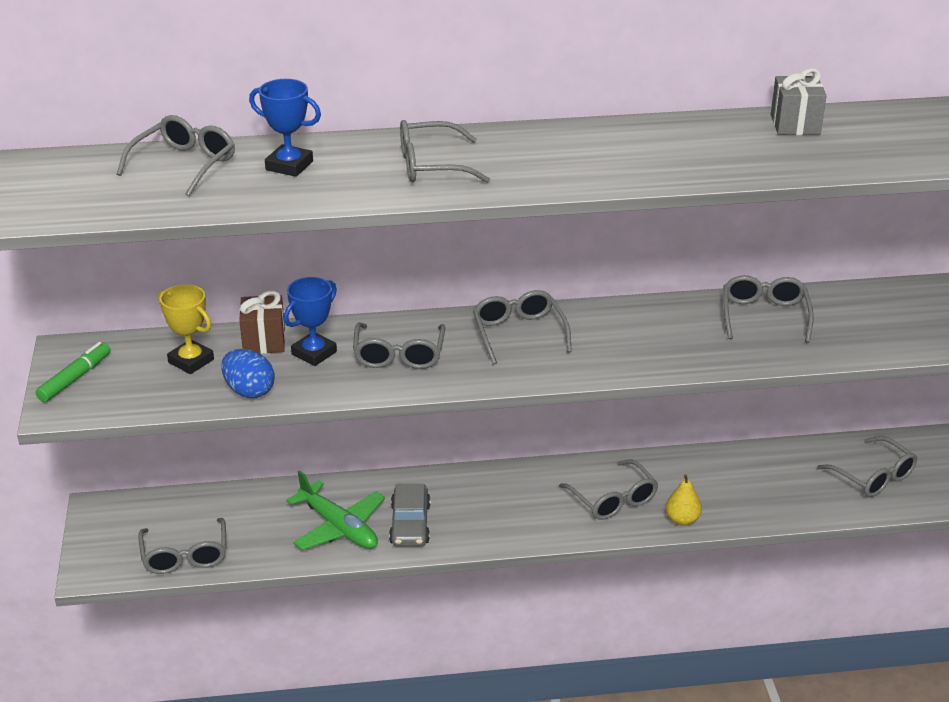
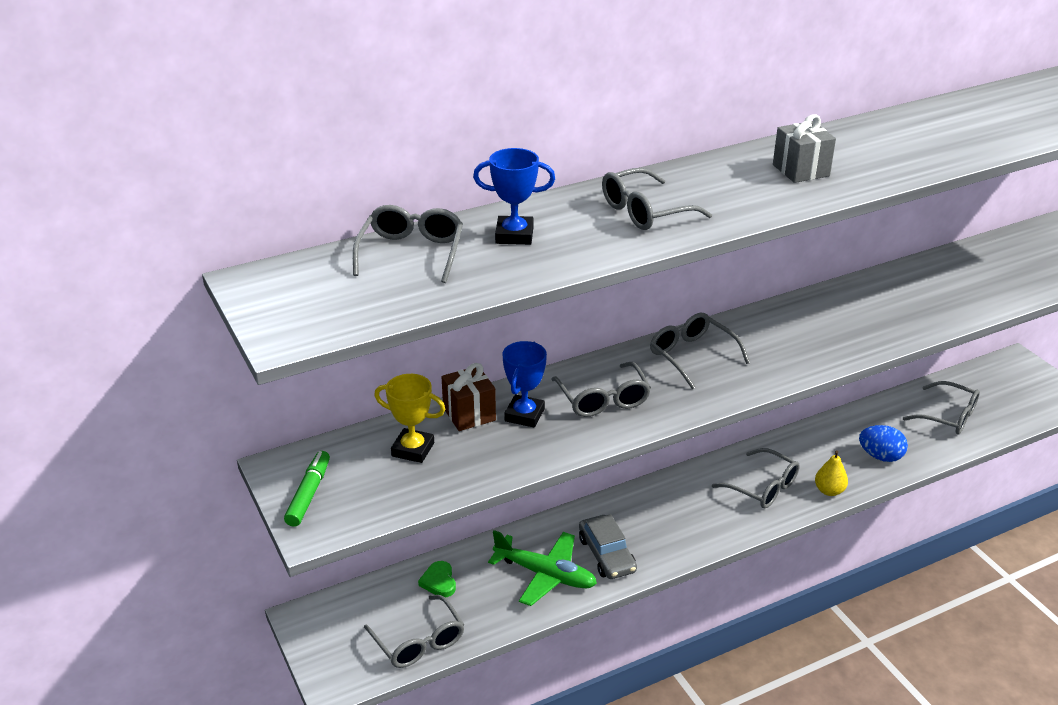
camera: 20 degrees left, 0 degrees up
blue egg [221,349,274,398] -> blue egg moved to [859,425,908,462]
grey glasses [723,275,814,343] -> none
grey gift [771,68,827,135] -> grey gift moved to [773,115,836,183]
none -> green heart [418,561,456,597]

